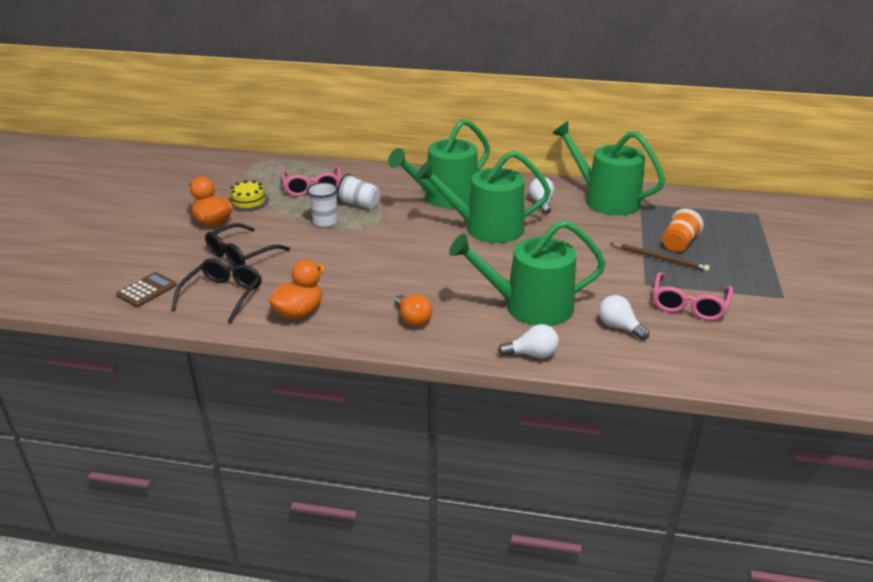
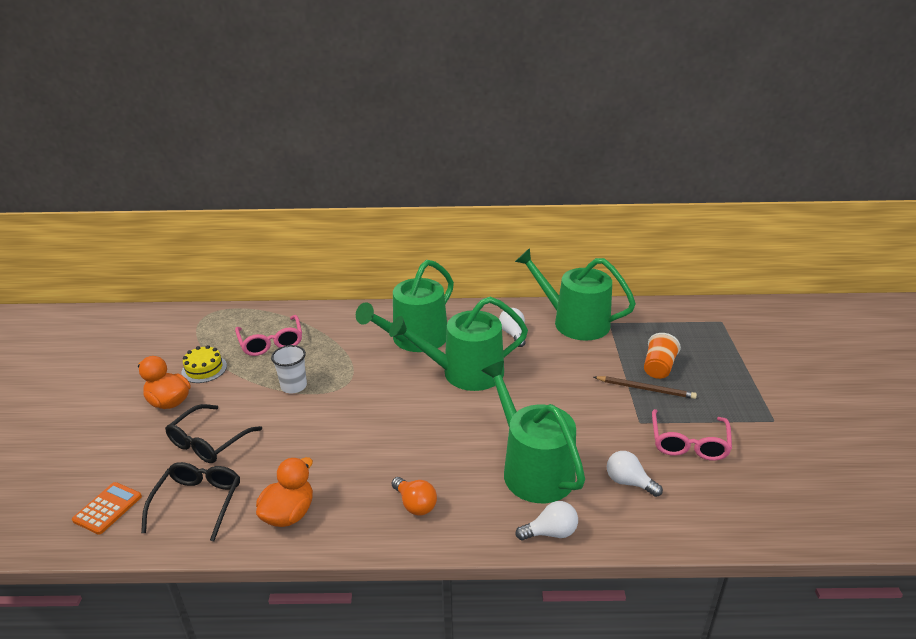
camera: 10 degrees left, 0 degrees up
brown calculator [116,272,177,307] -> orange calculator [72,482,142,535]
white cup [337,174,380,209] -> none
green watering can [449,220,606,326] -> green watering can turned 75 degrees clockwise [481,361,585,503]

